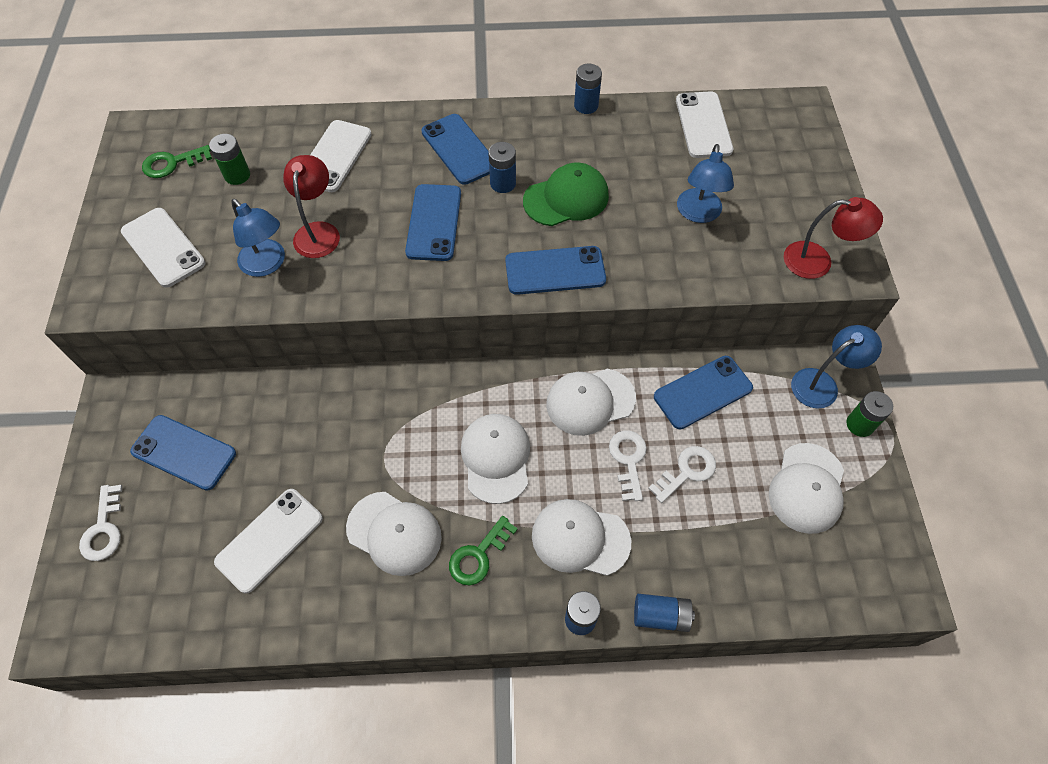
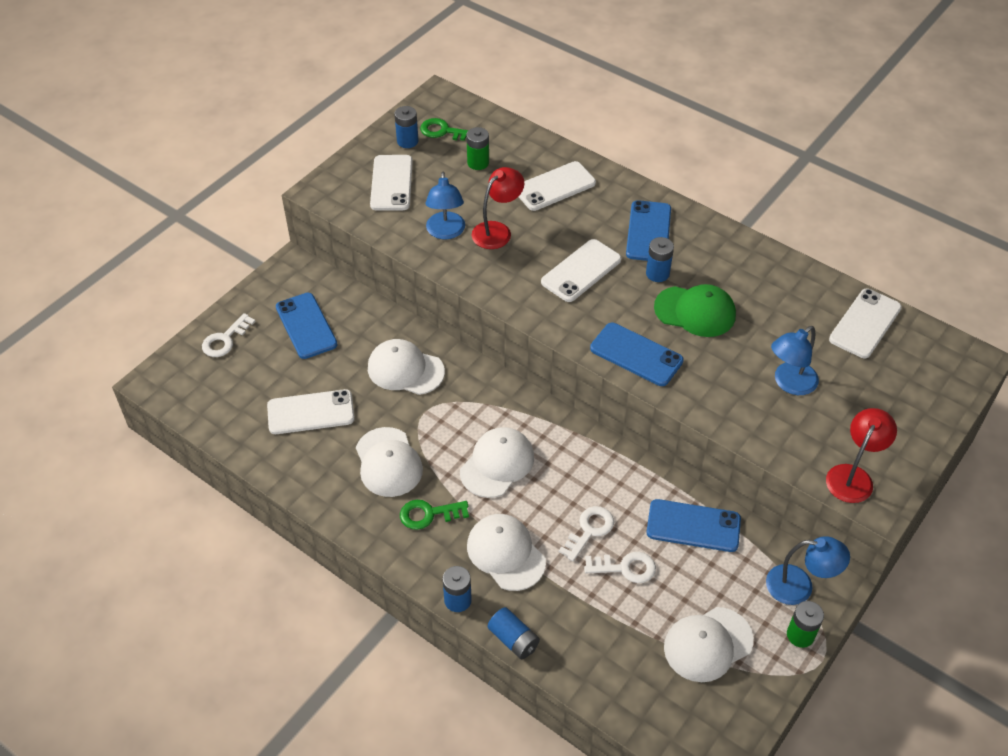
camera: 40 degrees right, 10 degrees down
blue phone [405,184,461,261] -> white phone [541,239,621,302]
white cap [546,369,636,436] -> white cap moved to [368,339,445,395]
blue battery [574,64,602,114] -> blue battery moved to [394,106,419,148]
red lamp [784,197,883,279] -> red lamp turned 105 degrees counterclockwise [826,408,897,503]

